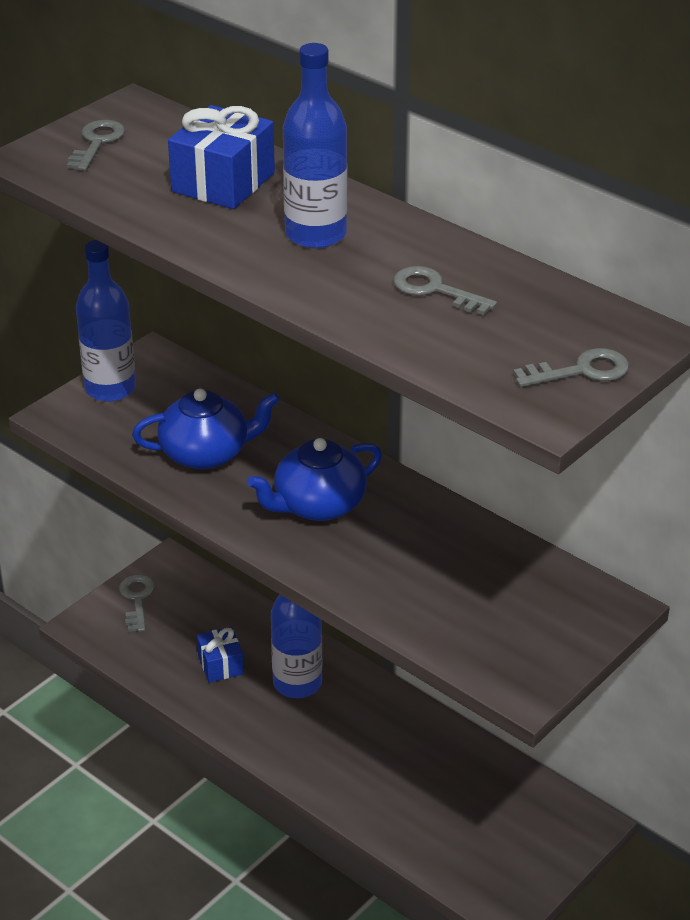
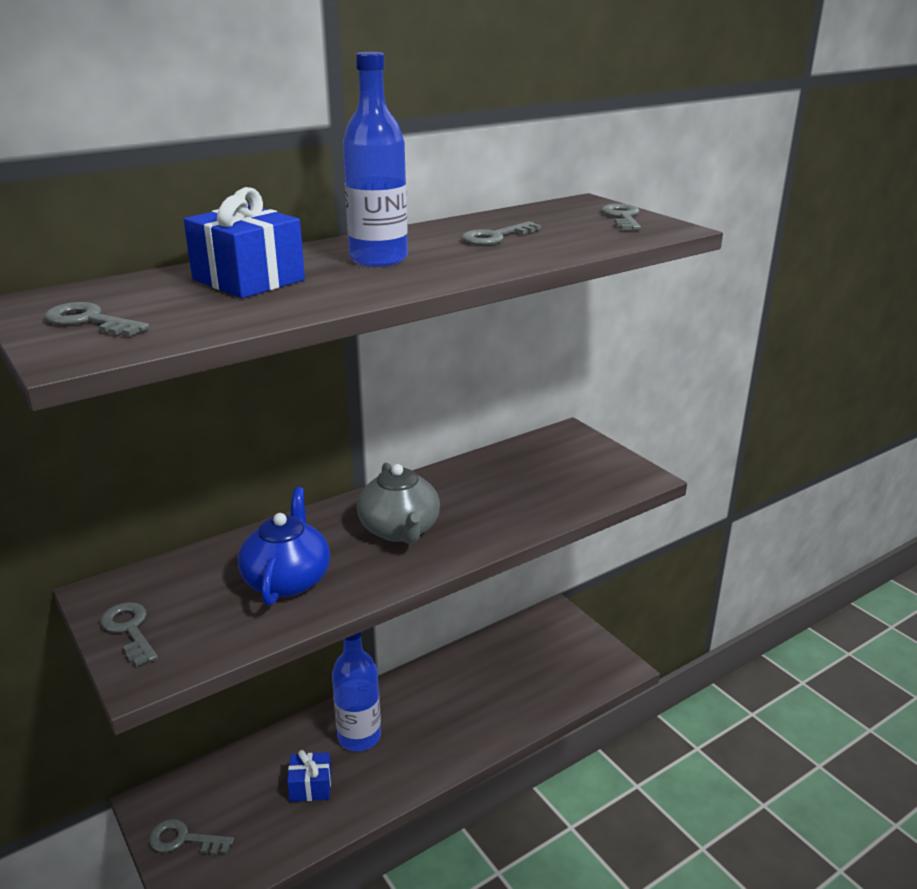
camera: 75 degrees left, 10 degrees down
blue bottle [76,240,136,402] -> grey key [100,602,158,666]
blue teapot [247,438,382,521] -> grey teapot [357,462,440,544]

